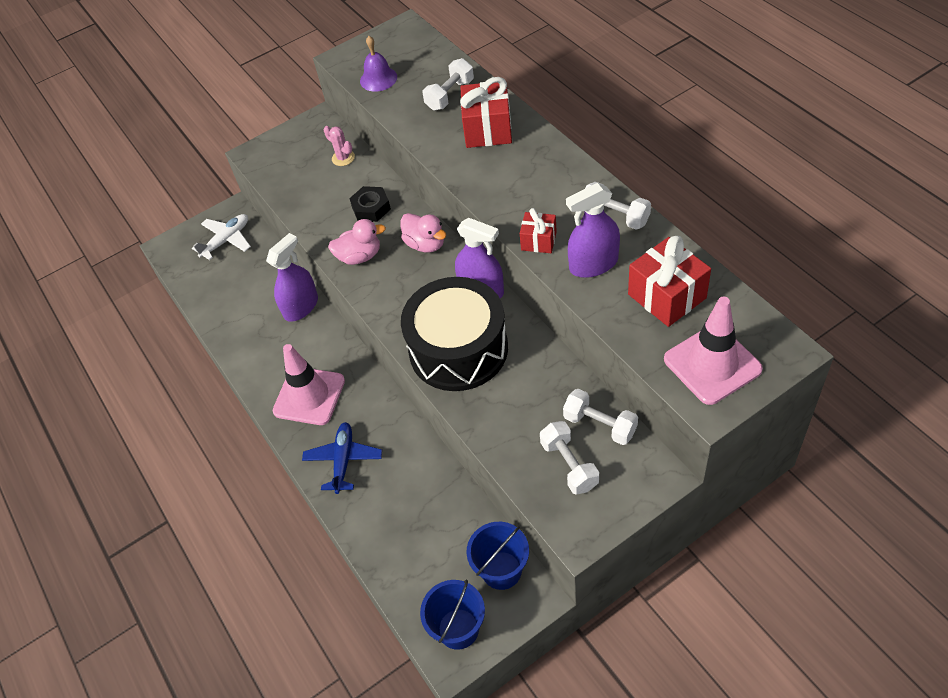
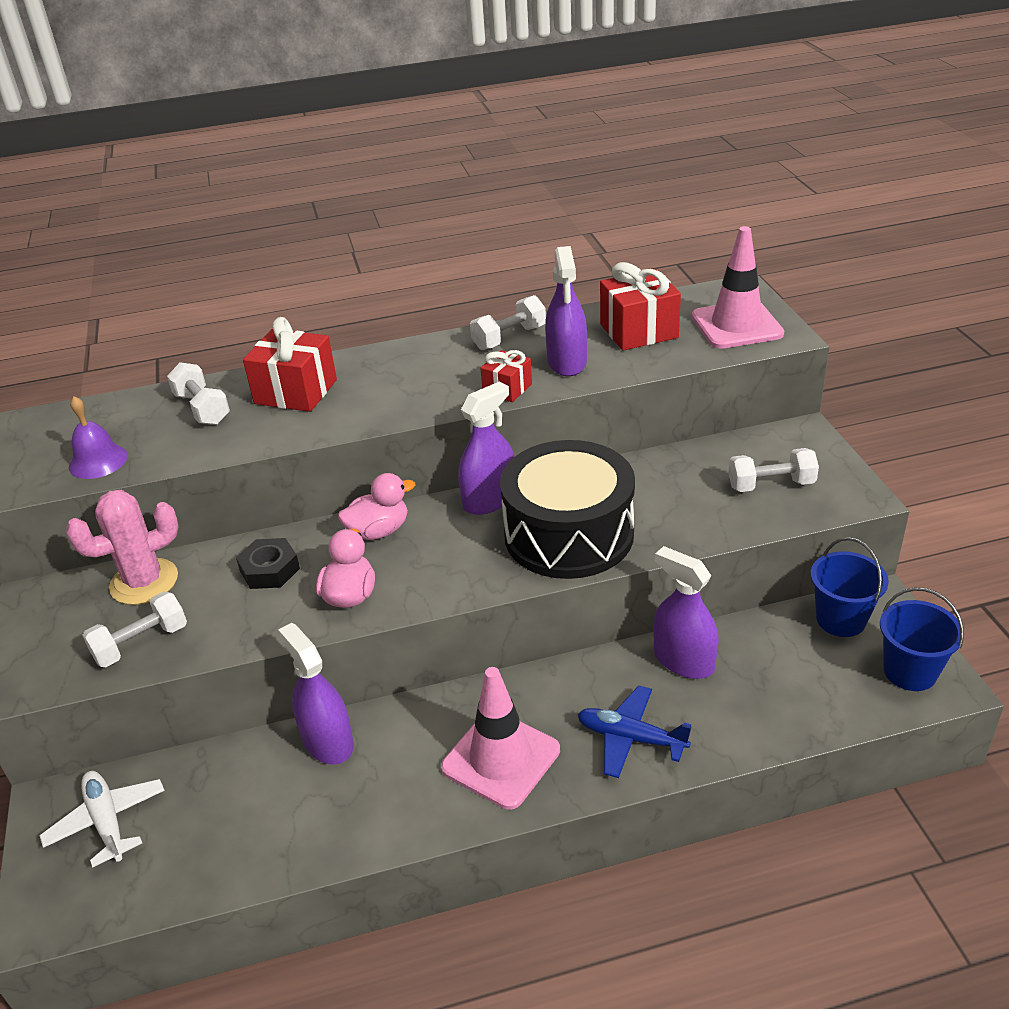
camera: 75 degrees left, 15 degrees down
pink cactus [324,126,355,166] -> pink cactus [66,490,179,605], size x1.82
white dumbbell [563,389,638,445] -> white dumbbell moved to [82,591,187,667]
none -> purple spray bottle [653,546,719,679]

